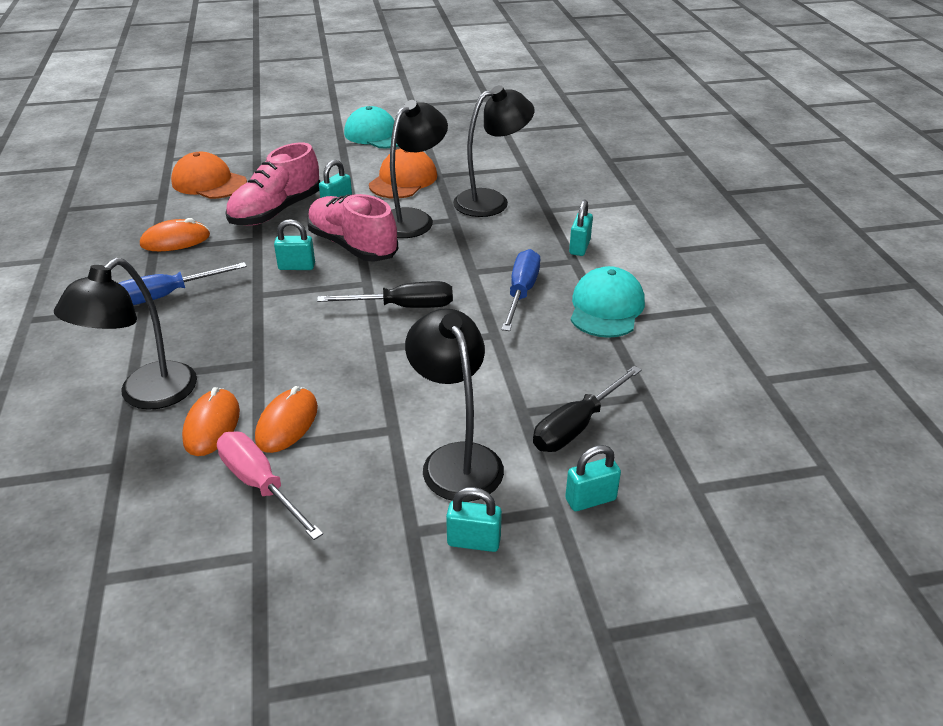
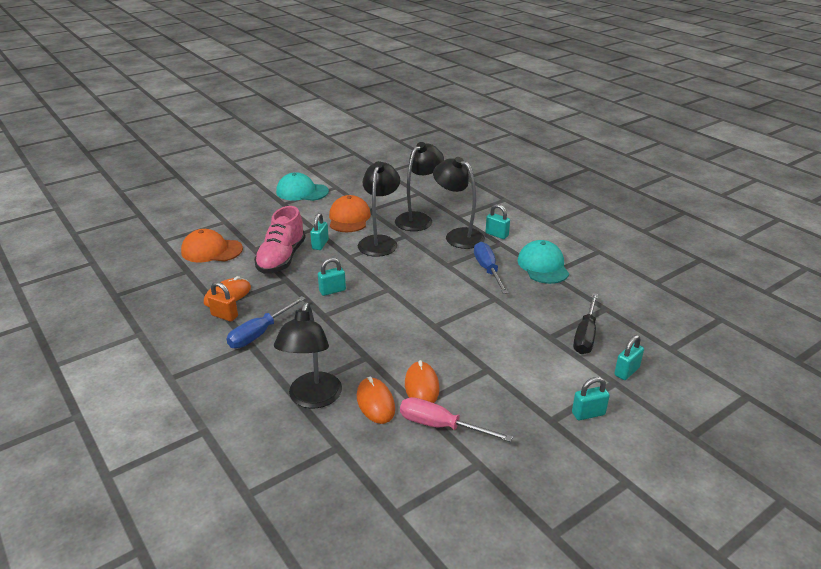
camera: 25 degrees left, 5 degrees down
pink shoe [307,194,398,262] -> none
black screwdriver [317,281,453,308] -> none
black lamp [405,309,504,502] -> black lamp moved to [433,157,485,249]
turquoise padlock [569,200,593,256] -> turquoise padlock turned 45 degrees counterclockwise [485,204,510,239]
none -> orange padlock [208,282,238,322]

